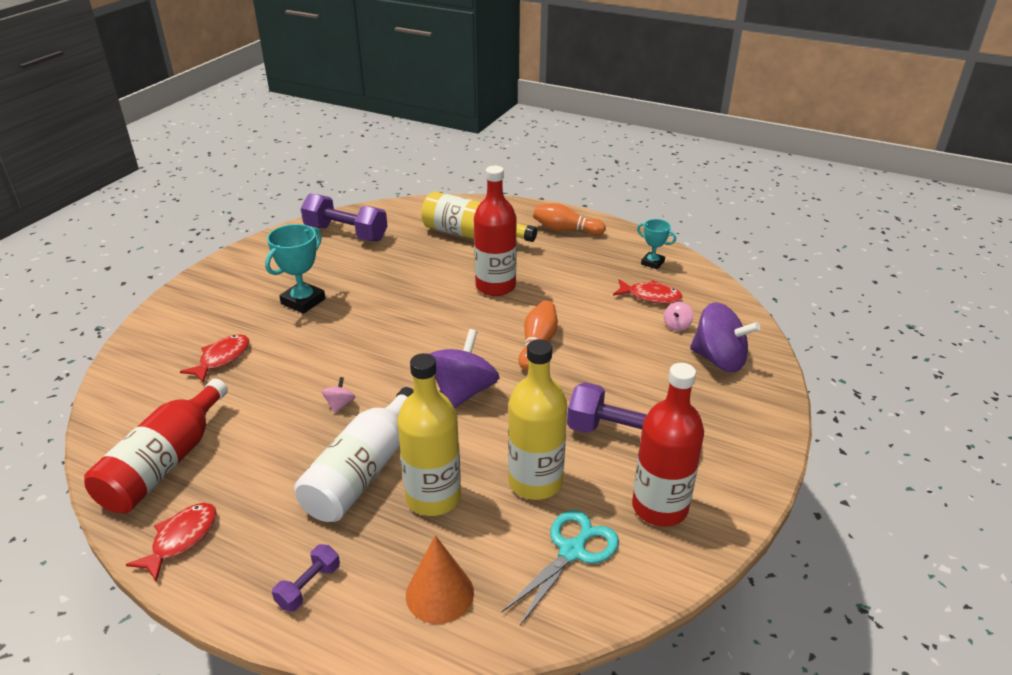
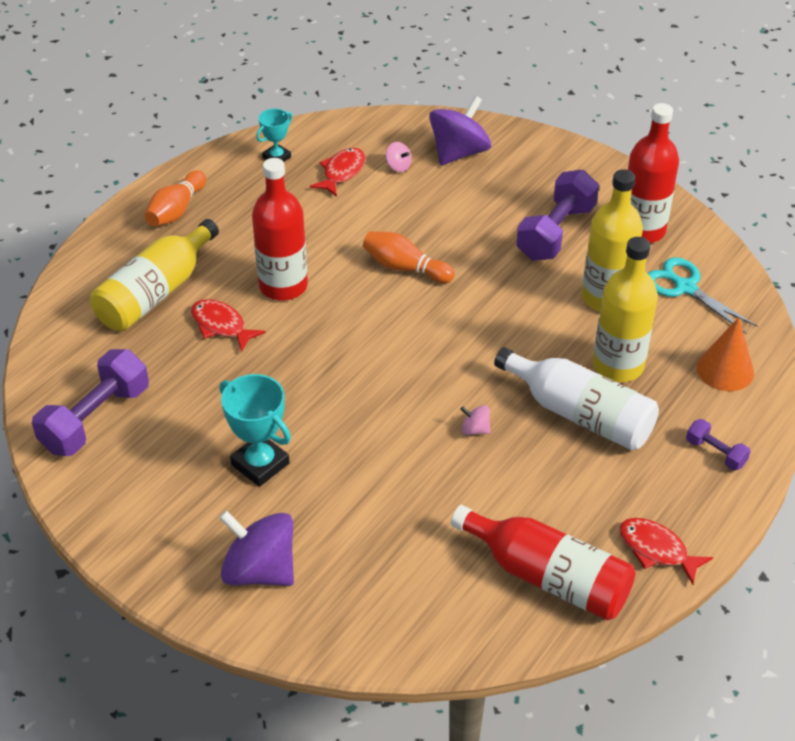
camera: 80 degrees left, 10 degrees up
red fish [180,334,249,383] -> red fish moved to [191,299,266,352]
purple spinning top [429,329,500,409] -> purple spinning top moved to [219,510,294,586]

